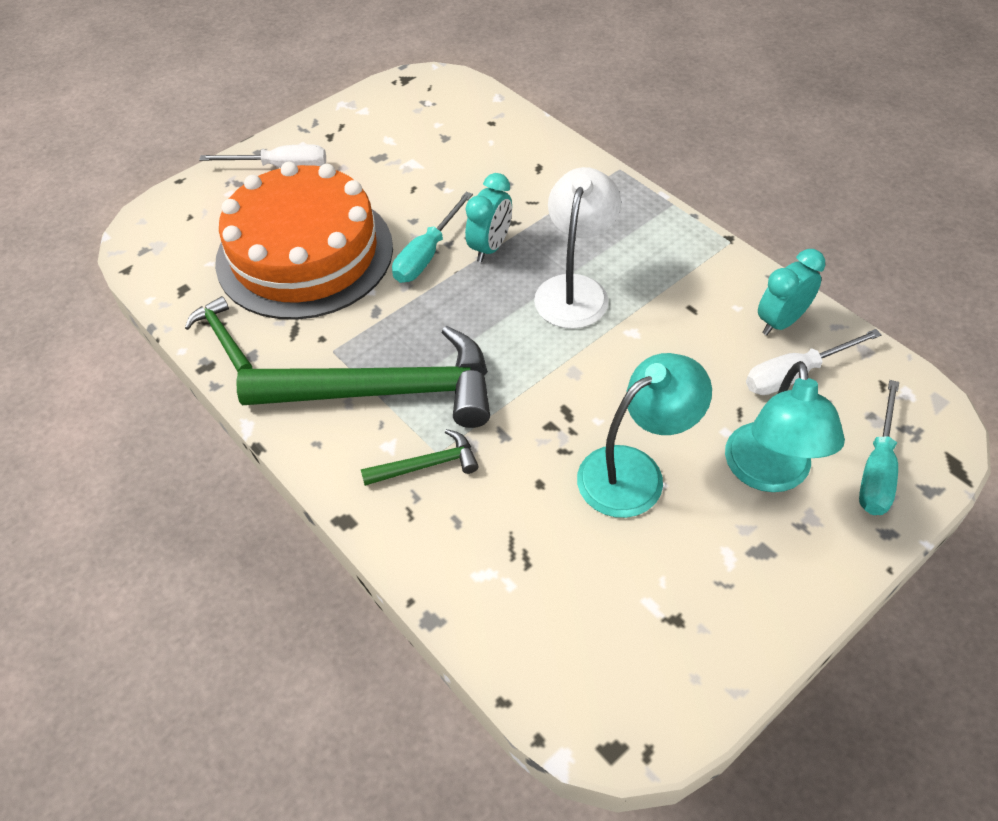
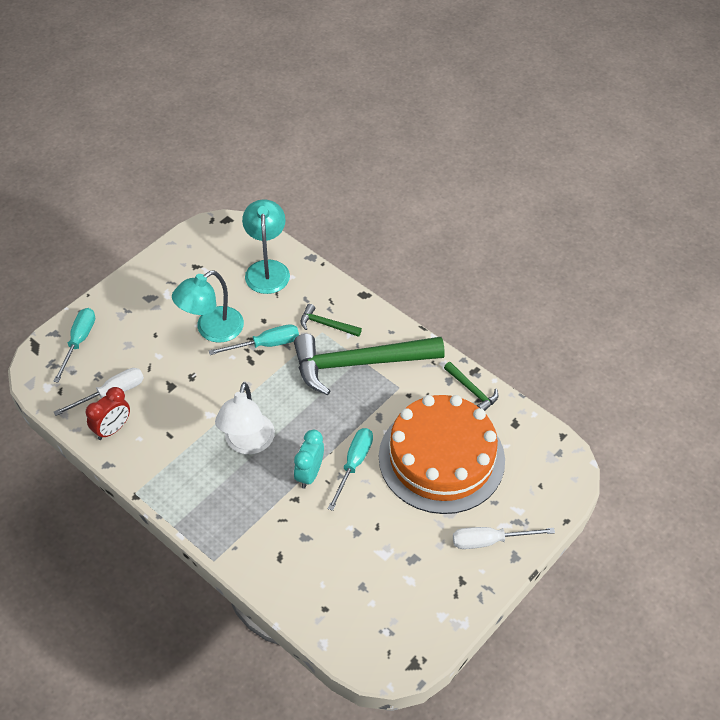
camera: 170 degrees right, 0 degrees up
green hammer [361,429,479,486] -> green hammer turned 45 degrees clockwise [301,304,362,337]
turquoise lamp [725,361,845,492] -> turquoise lamp moved to [242,199,290,294]
turquoise clock [758,249,825,335] -> red clock [86,387,130,440]
none -> turquoise screwdriver [209,324,299,355]

